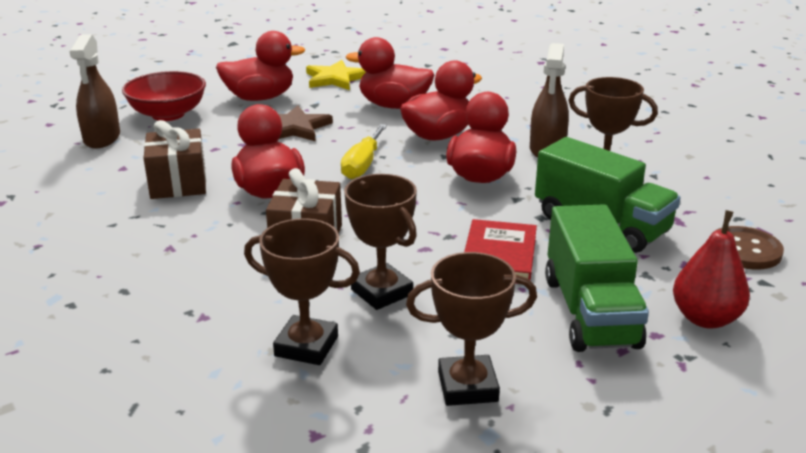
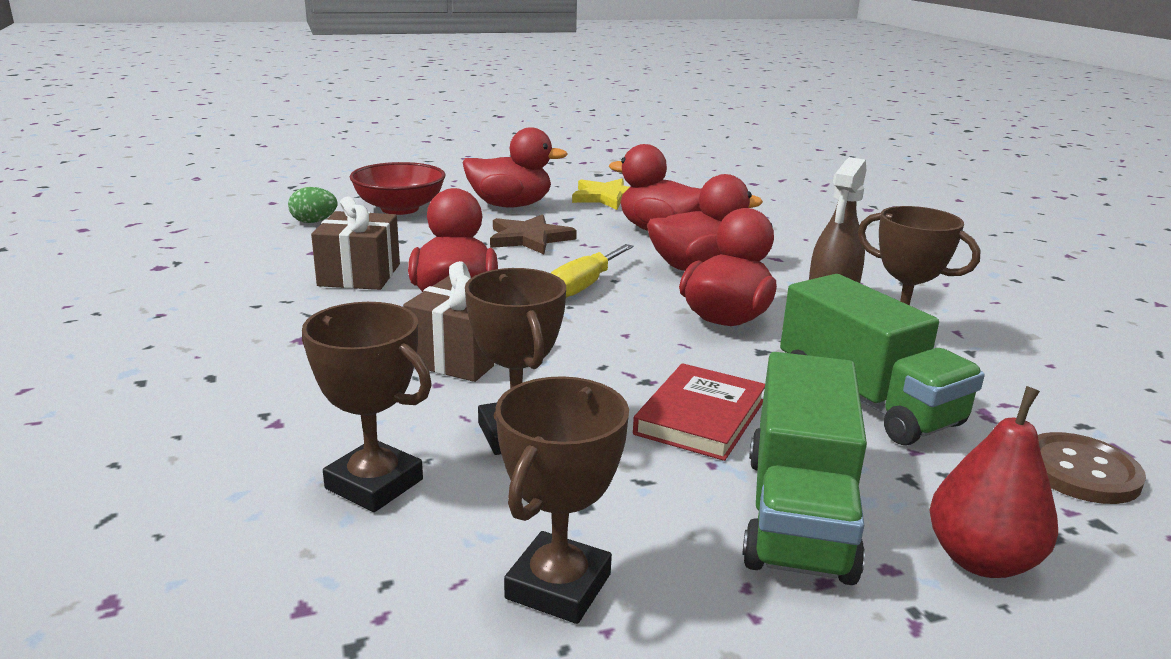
camera: 15 degrees right, 5 degrees down
brown spray bottle [69,34,120,148] -> green egg [288,187,337,223]
brown trophy [406,252,537,406] -> brown trophy turned 75 degrees counterclockwise [496,376,629,624]

